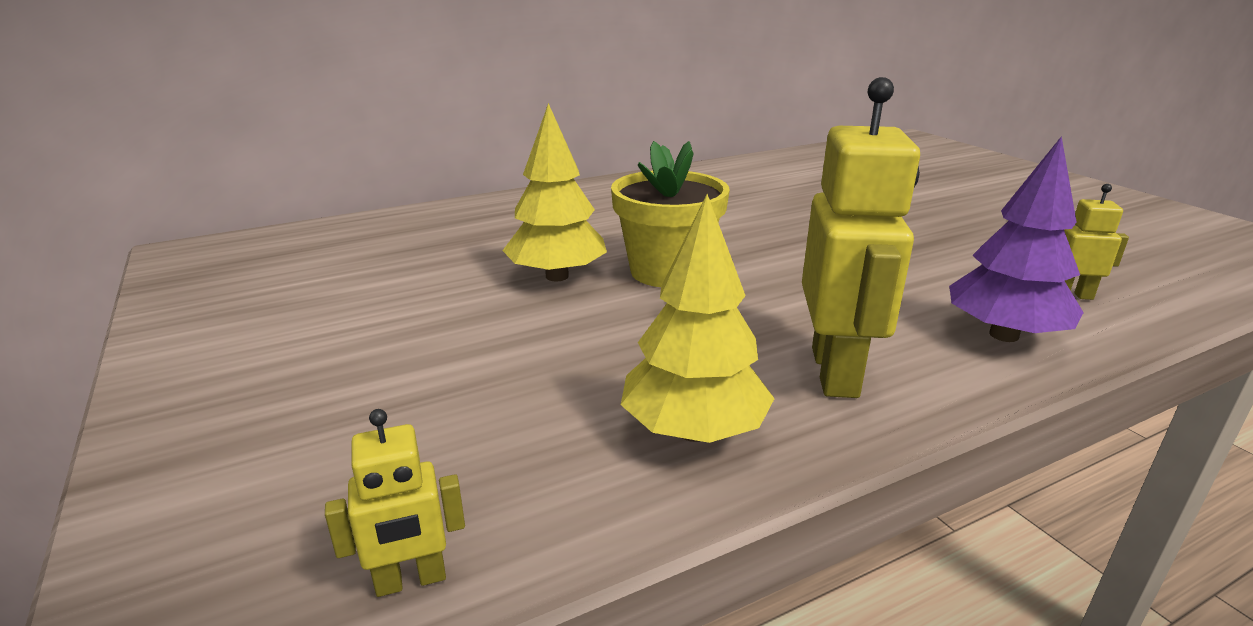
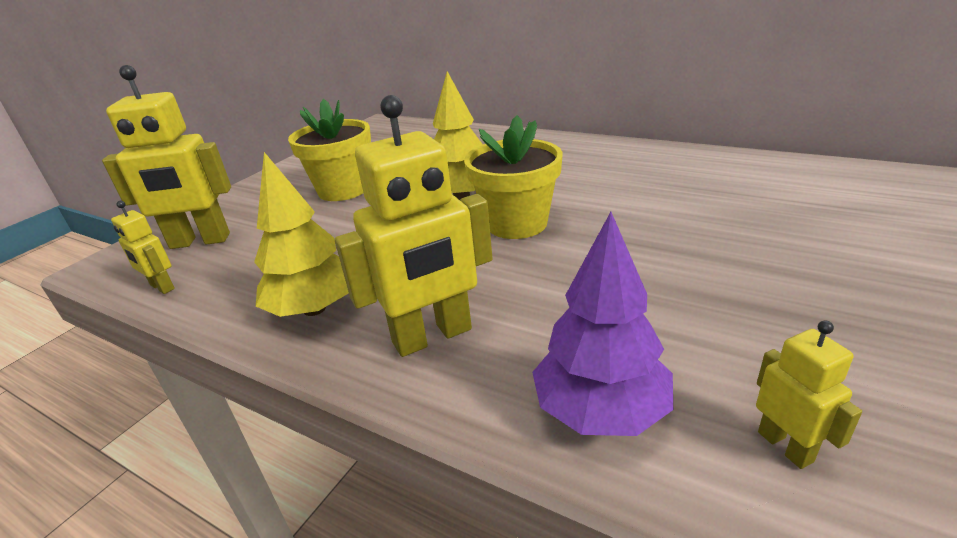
camera: 60 degrees right, 5 degrees up
none -> yellow robot [102,65,231,249]
none -> yellow flower pot [288,99,371,201]

